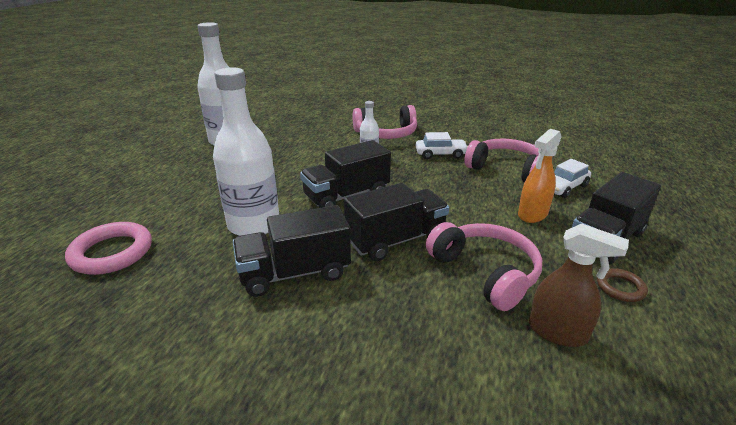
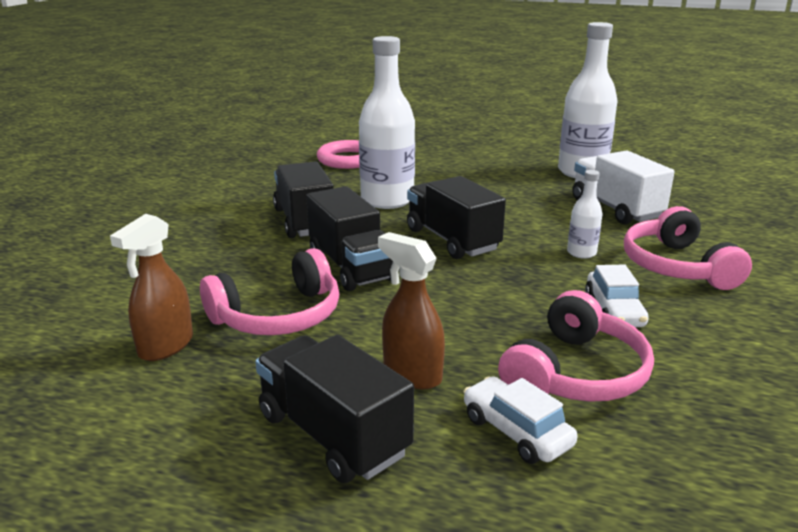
camera: 90 degrees right, 5 degrees down
orange spray bottle [518,129,562,223] -> brown spray bottle [378,232,445,389]
brown ring [597,268,648,302] -> none
none -> white truck [572,151,675,224]

